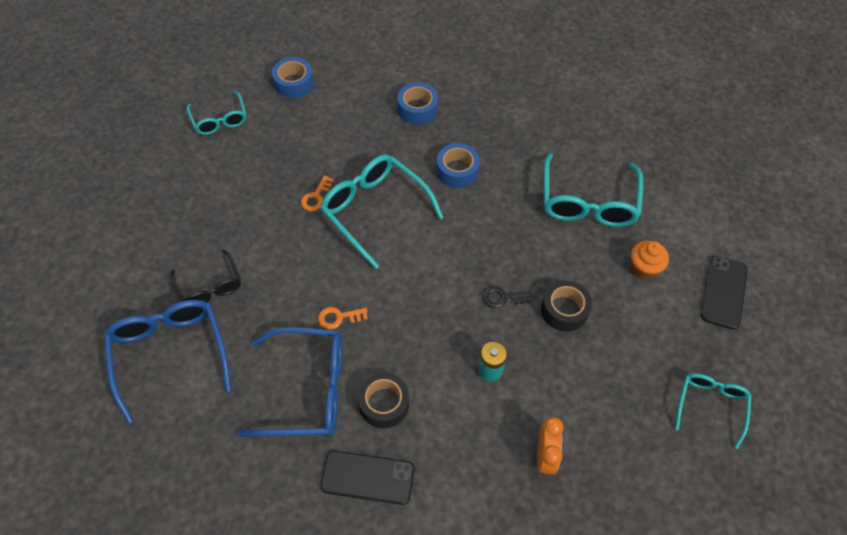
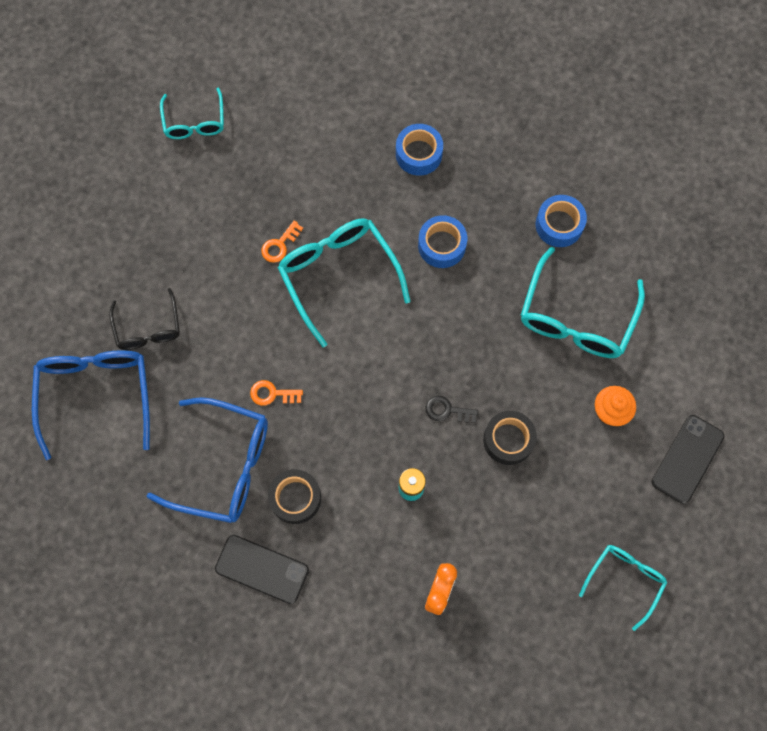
camera: 15 degrees right, 15 degrees up
blue tape [272,57,314,98] -> blue tape moved to [535,195,587,247]

